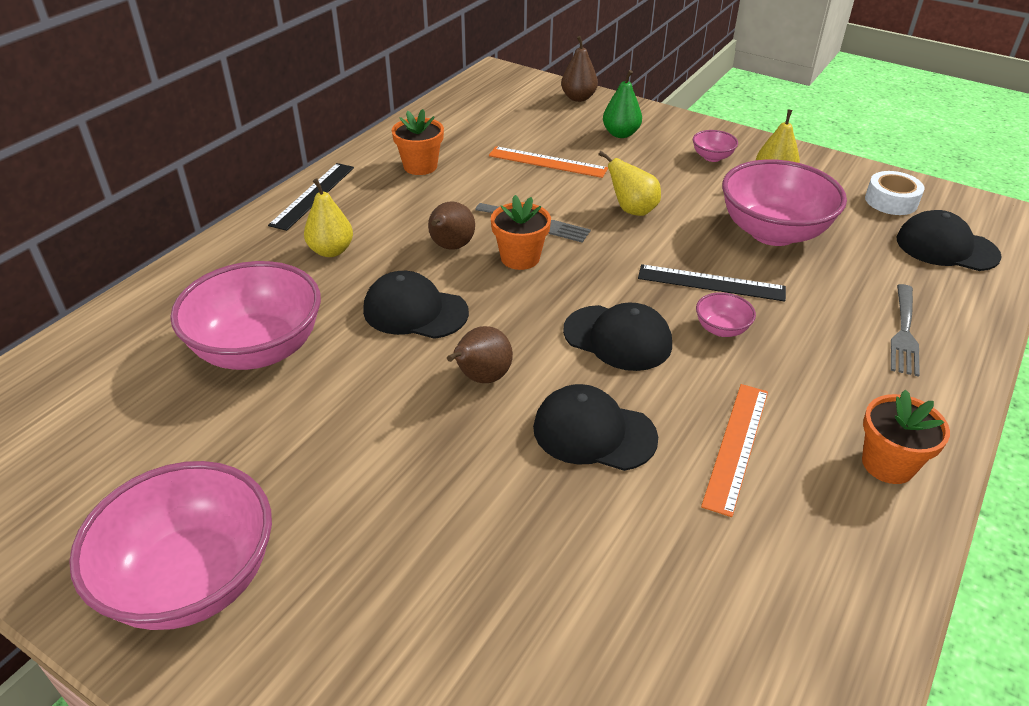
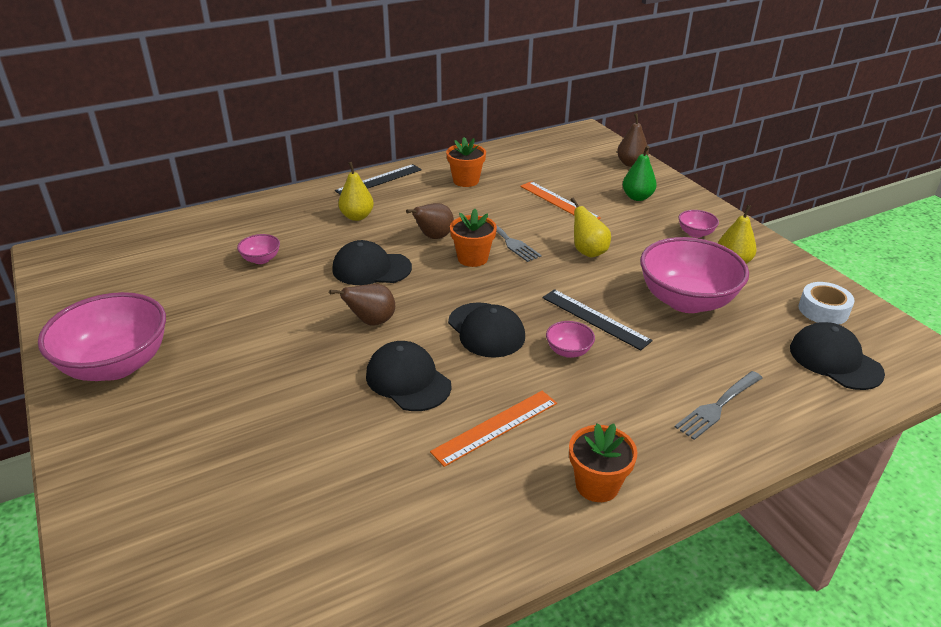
camera: 30 degrees right, 5 degrees down
pink bowl [170,261,321,370] -> pink bowl [237,234,280,264], size x0.43
black cap [363,271,469,339] -> black cap turned 45 degrees counterclockwise [332,240,412,285]

